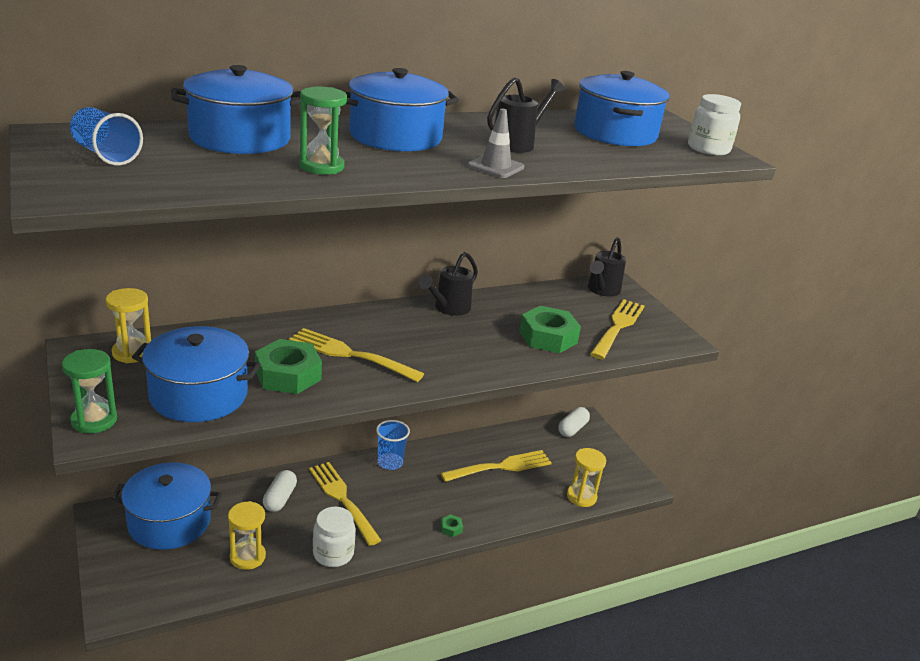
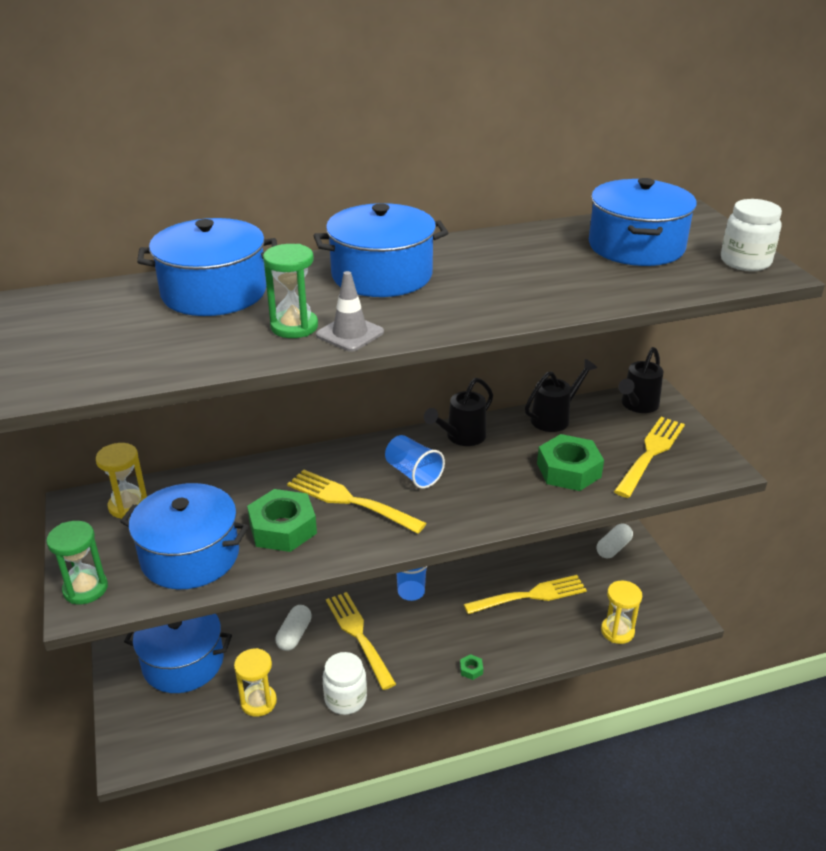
camera: 10 degrees right, 5 degrees up
blue cup [70,107,143,166] -> blue cup moved to [385,435,445,489]
grey traffic cone [467,109,524,178] -> grey traffic cone moved to [316,271,384,352]
black watering can [487,77,565,153] -> black watering can moved to [525,359,597,432]

